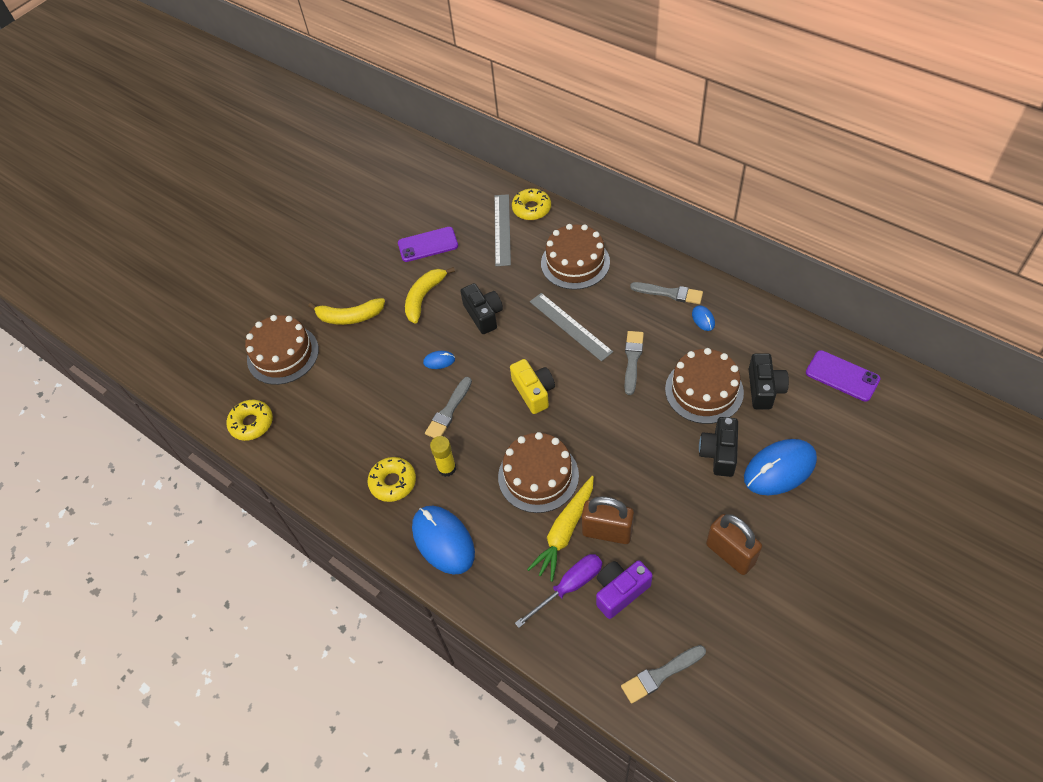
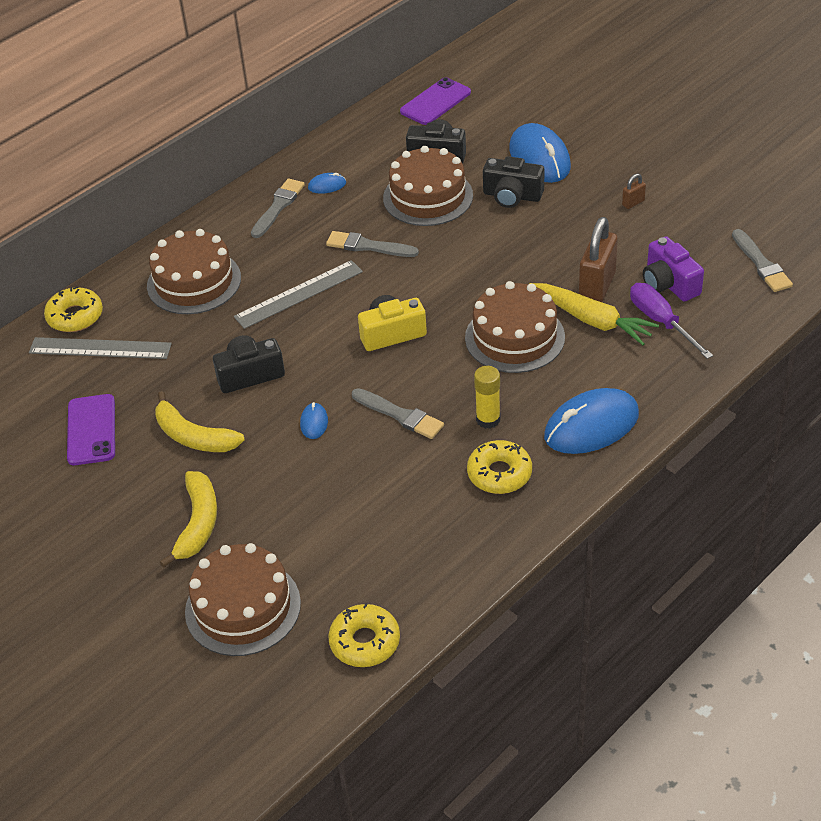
camera: 85 degrees left, 10 degrees down
brown padlock [706,514,762,575] -> brown padlock [622,174,646,209], size x0.45

